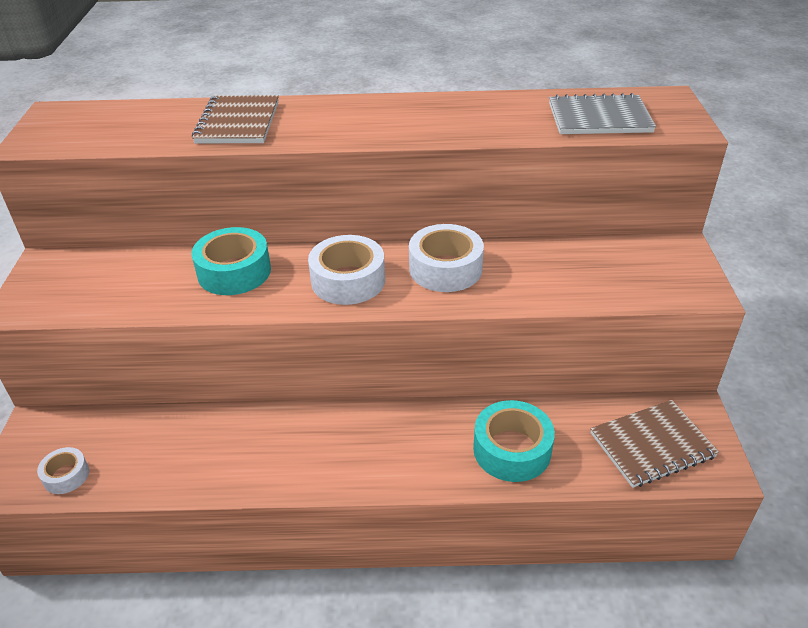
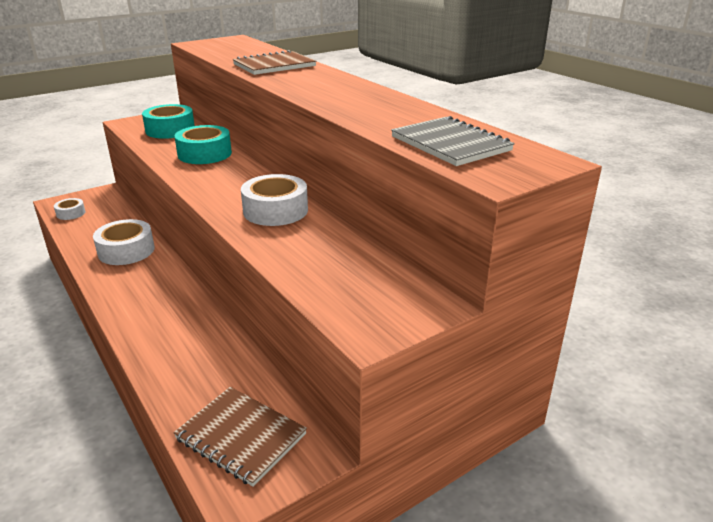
camera: 55 degrees right, 10 degrees down
white tape [308,235,385,305] -> white tape moved to [93,219,155,265]
turquoise tape [473,400,555,482] -> turquoise tape moved to [142,104,195,139]

